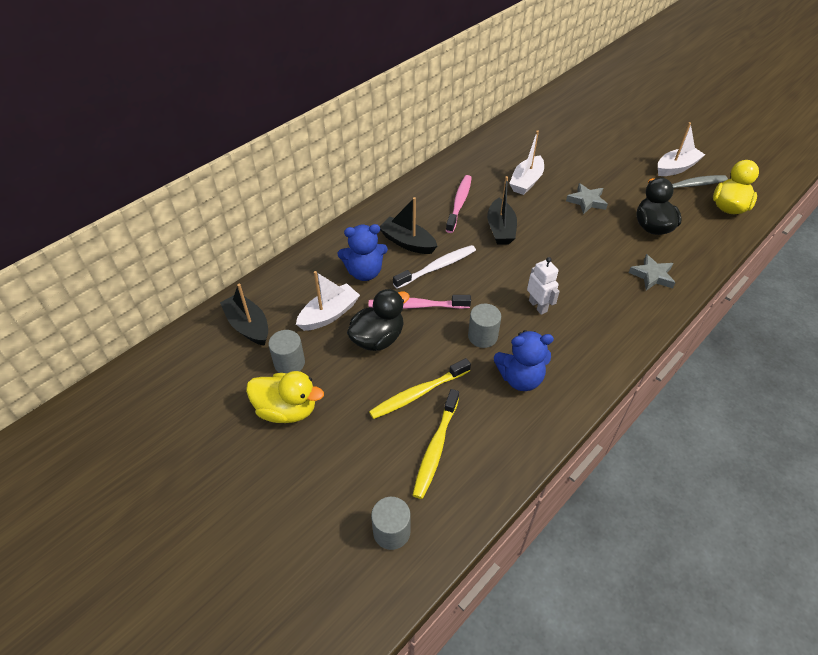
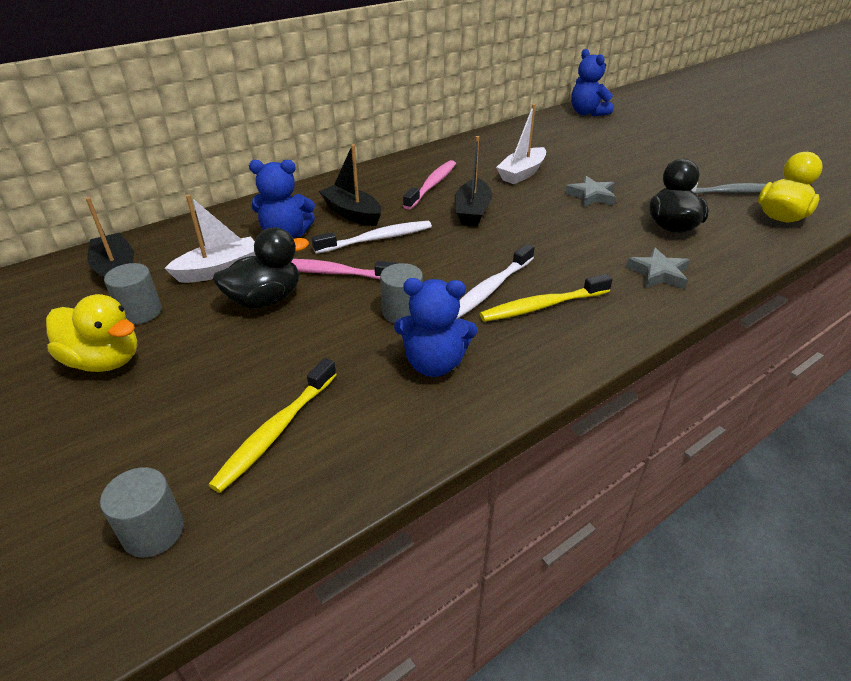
camera: 10 degrees right, 10 degrees down
yellow toothbrush [369,358,471,419] -> yellow toothbrush moved to [480,274,612,322]
white robot [527,257,560,315] -> white toothbrush [455,244,535,320]
white boat [658,122,705,176] -> none
none -> blue teddy bear [571,49,613,117]

